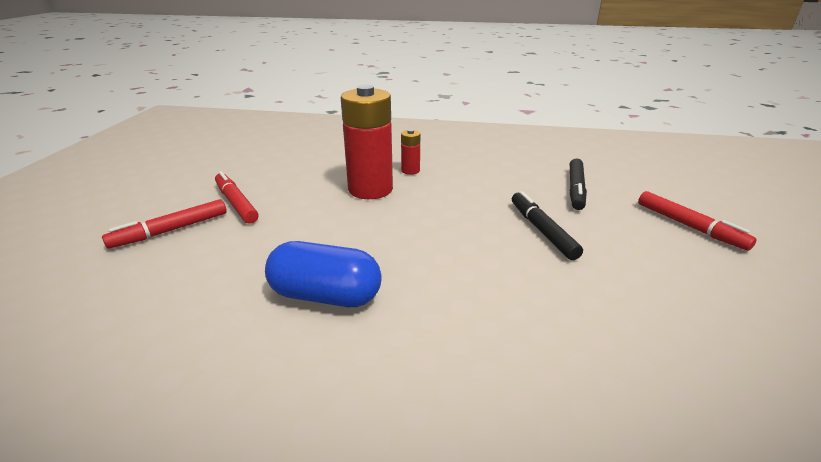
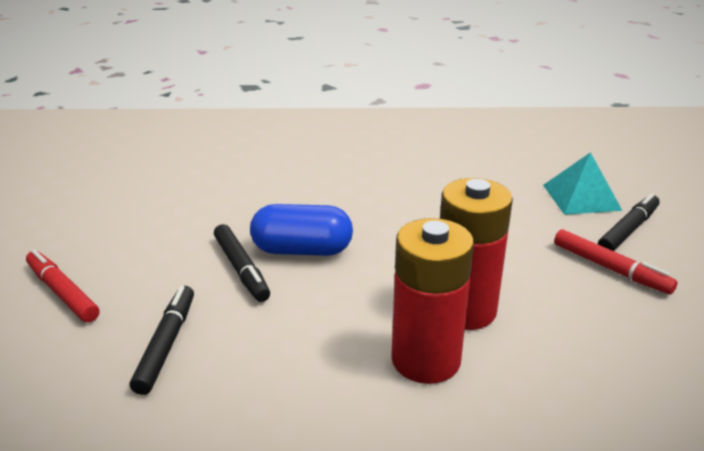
camera: 170 degrees right, 0 degrees up
red marker [102,199,227,249] -> black marker [598,193,660,251]
blue capsule [265,241,382,307] -> blue capsule moved to [250,204,353,256]
red battery [401,129,420,175] -> red battery [391,218,474,384], size x2.21
none -> turquoise pyramid [543,152,622,215]

